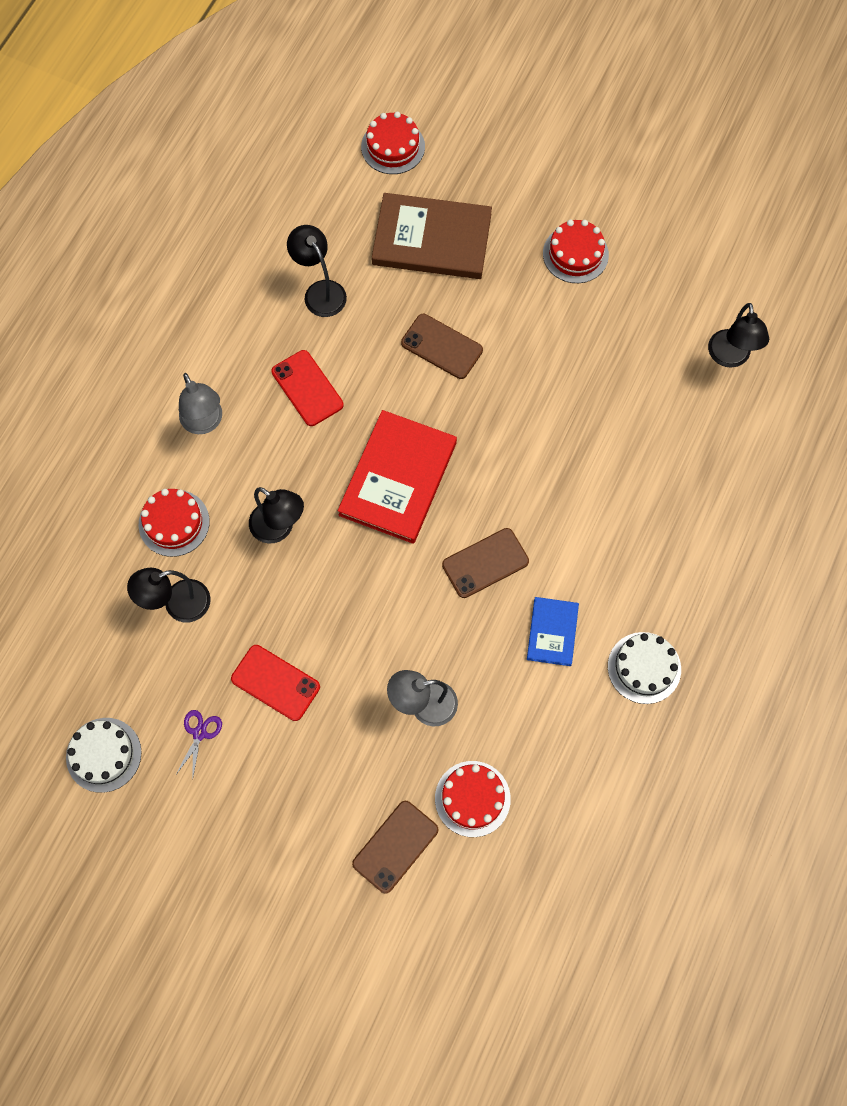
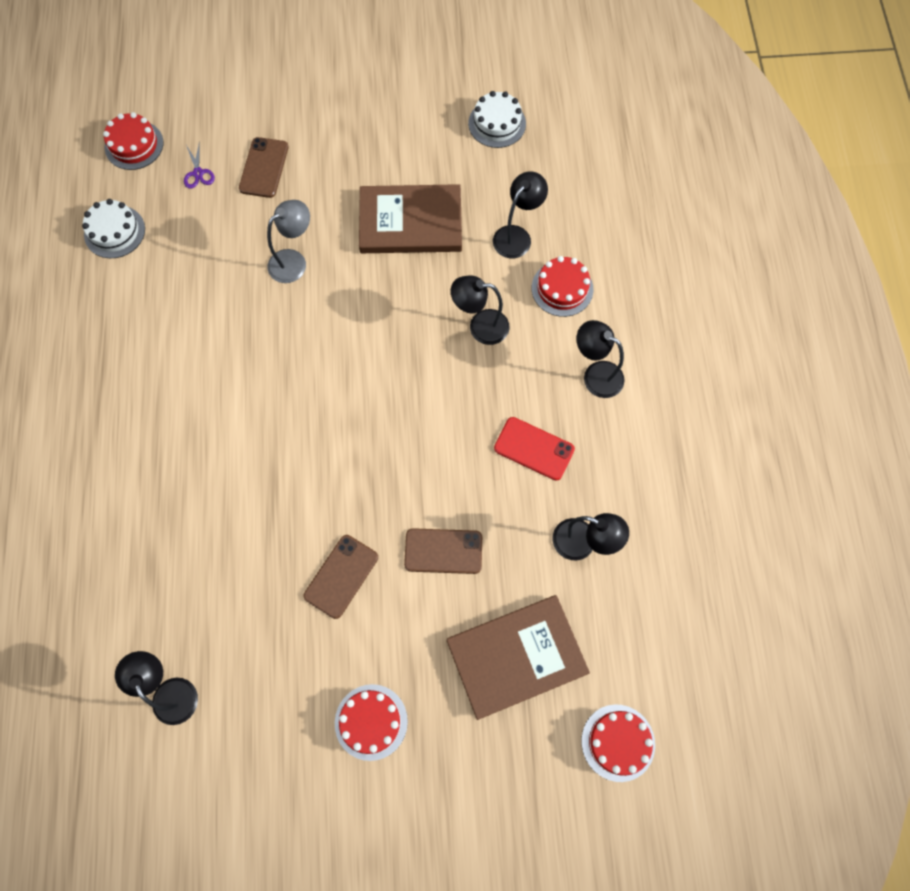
camera: 150 degrees right, 0 degrees up
purple scissors [175,710,222,781] -> purple scissors moved to [184,141,215,189]
grey lamp [179,373,222,434] -> black lamp [576,320,625,398]
red phone [231,645,320,721] -> brown book [359,184,462,253]
red book [338,410,457,544] -> none
red cake [435,761,511,837] -> red cake moved to [103,112,163,170]
brown phone [442,528,529,598] -> brown phone moved to [304,535,378,619]
blue book [527,597,579,666] -> none
white cake [608,632,681,704] -> white cake moved to [82,199,145,258]

